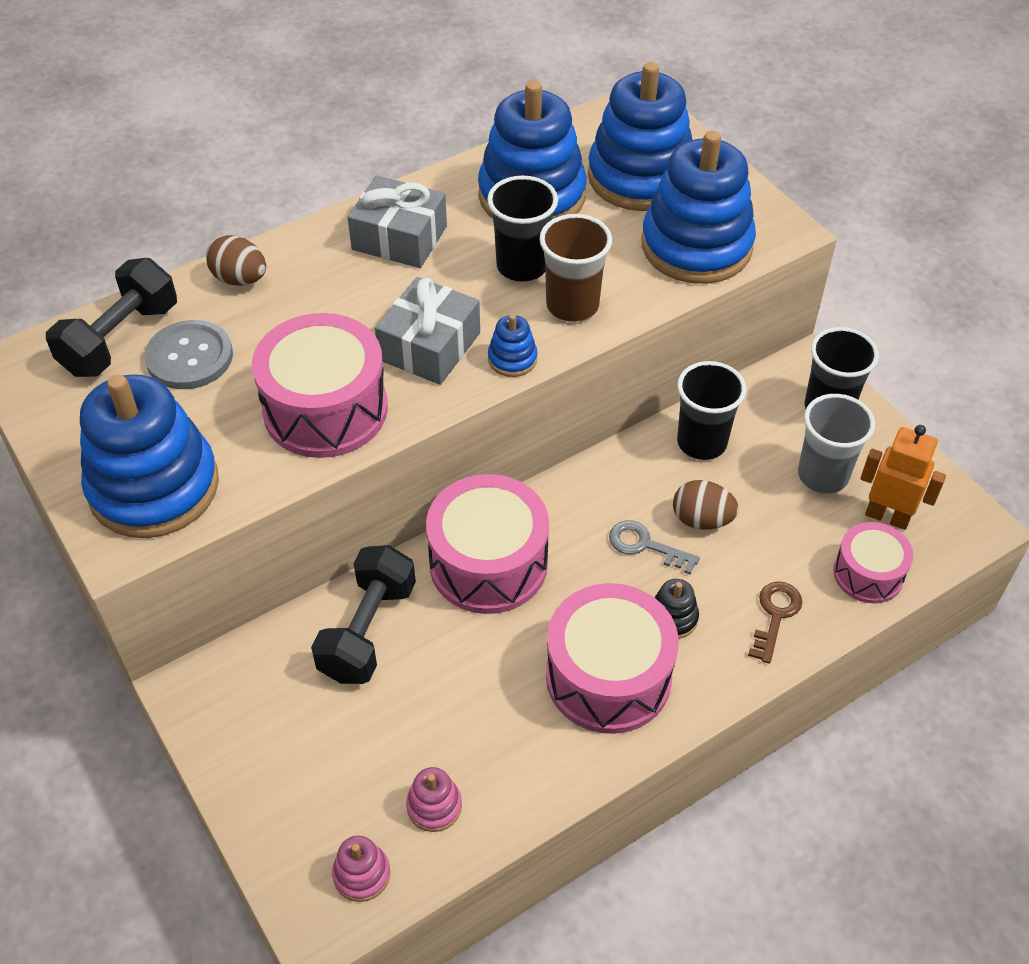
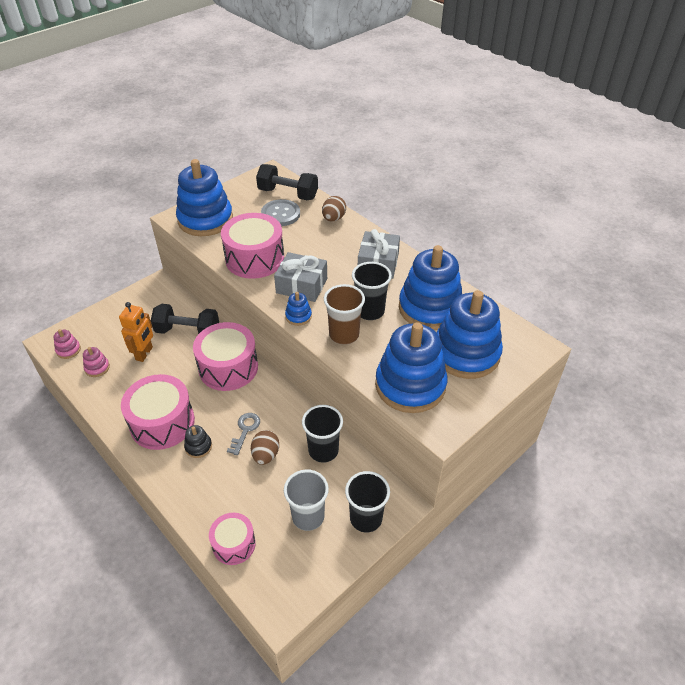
camera: 80 degrees right, 5 degrees down
brown key [748,581,802,664] -> none
orange robot [860,425,946,530] -> orange robot moved to [119,302,153,362]

